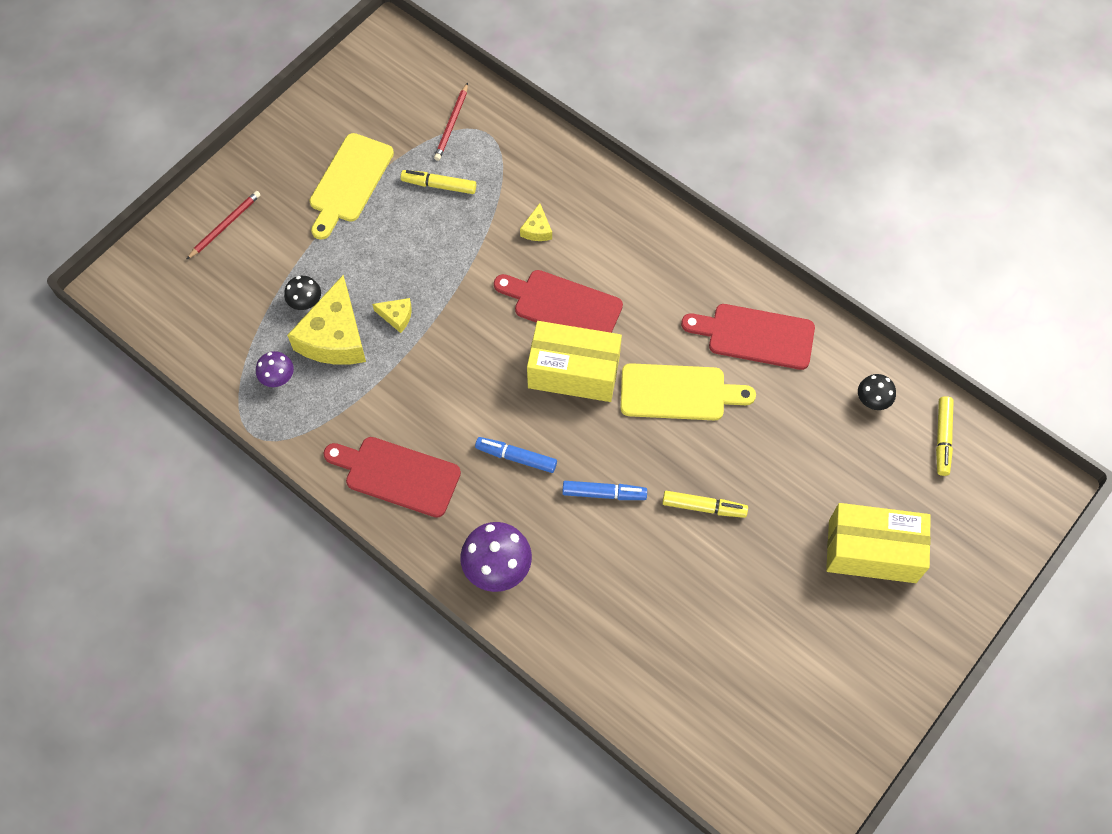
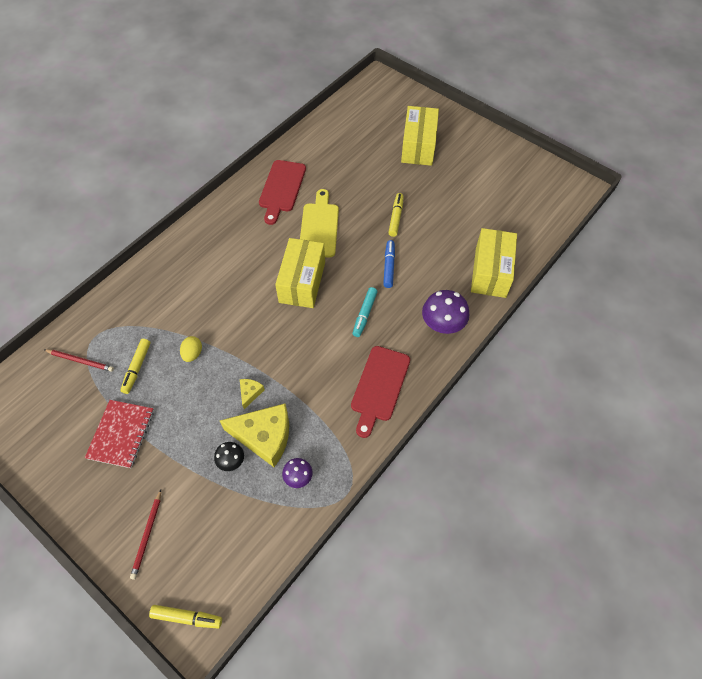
camera: 90 degrees left, 5 degrees down
red pencil [186,191,261,260] -> red pencil turned 120 degrees counterclockwise [130,490,161,579]
yellow cutting board [309,133,394,240] -> red notebook [85,400,154,468]
blue marker [475,437,557,473] -> turquoise marker [353,287,377,337]
red cutting board [494,270,623,333] -> none
yellow cheese [520,203,552,241] -> none
black mushroom [858,374,896,410] -> none
yellow marker [936,396,954,476] -> yellow marker moved to [149,605,222,628]
none -> yellow egg [180,336,202,362]
none -> yellow box [471,228,517,298]

